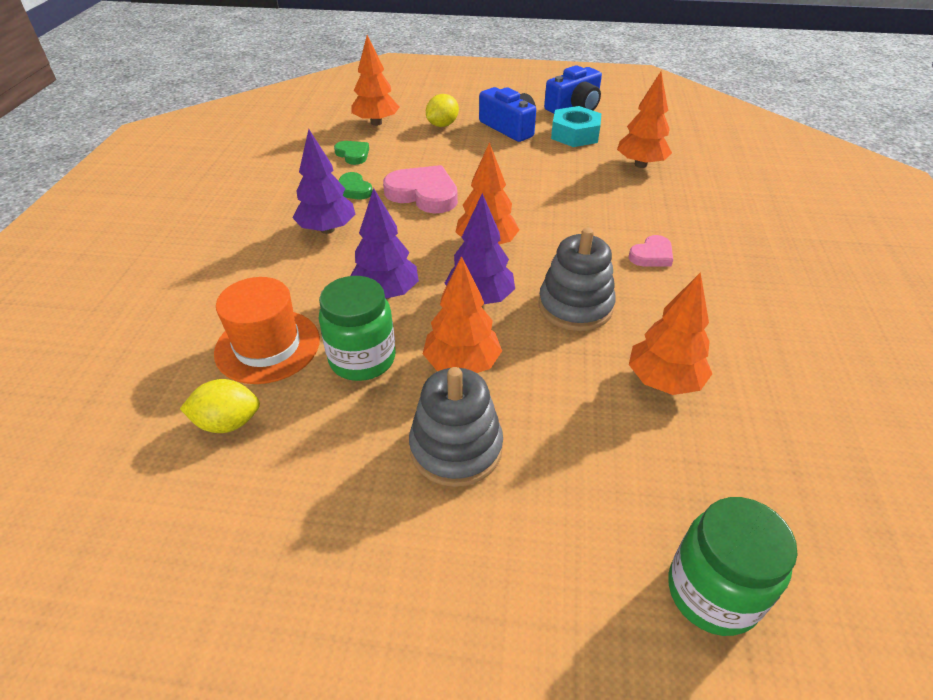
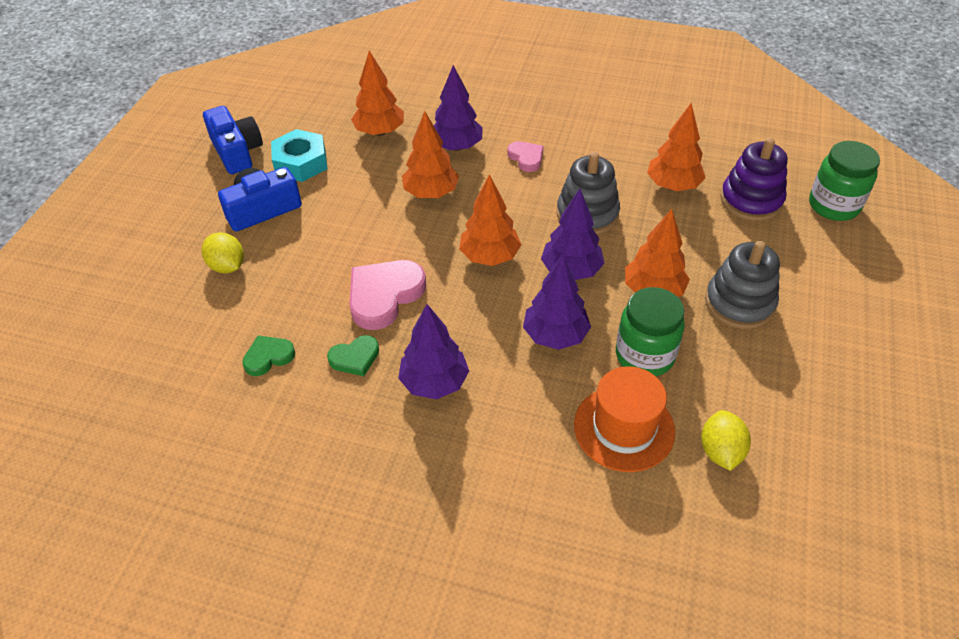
camera: 80 degrees left, 5 degrees up
orange tree [351,35,399,126] -> orange tree moved to [402,111,459,198]
none -> purple tree [434,65,483,151]
none -> purple stacking toy [720,138,788,221]

